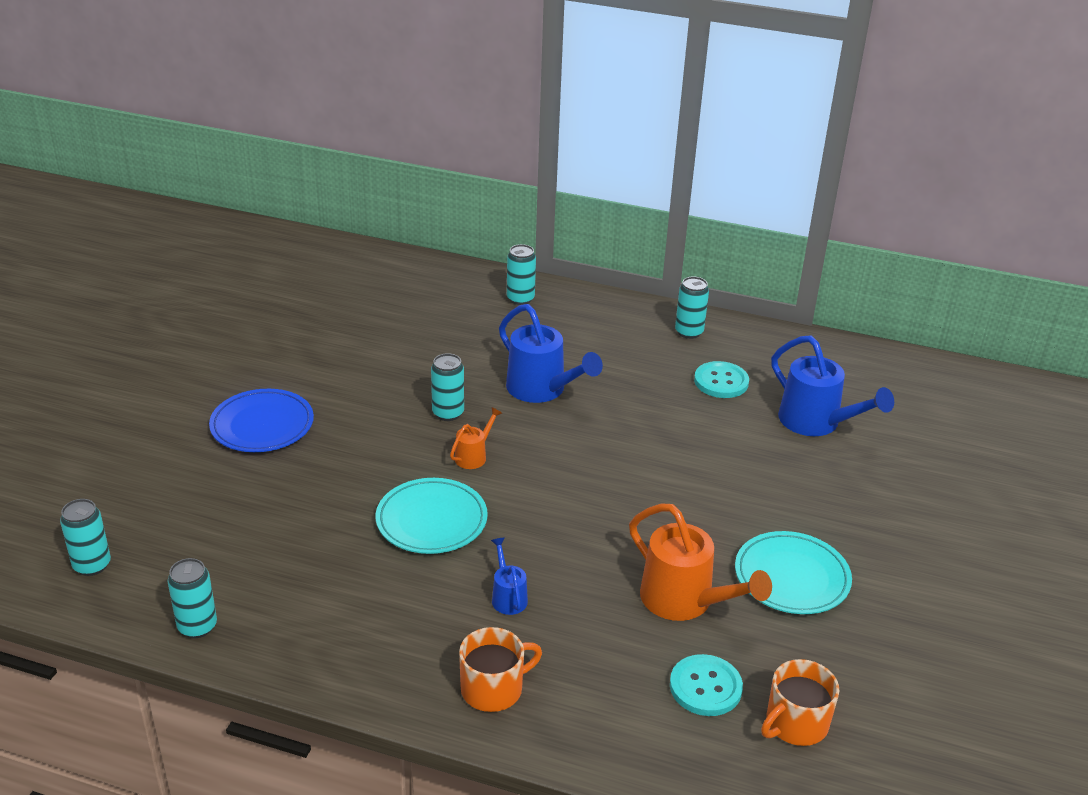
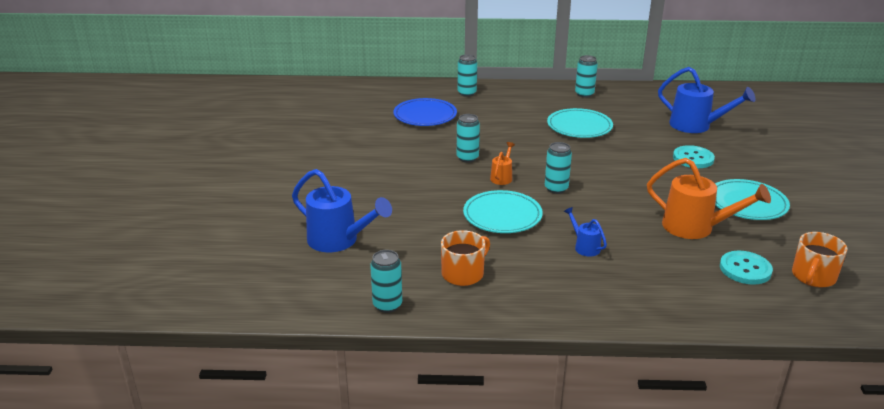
camera: 15 degrees left, 5 degrees down
turquoise can [60,499,111,576] -> turquoise can moved to [545,142,572,194]
blue plate [209,389,314,452] -> blue plate moved to [393,98,457,126]
orange mug [459,627,542,712] -> orange mug moved to [441,230,490,286]
blue watering can [499,304,603,403] -> blue watering can moved to [292,169,392,252]
turquoise button [694,361,749,398] -> turquoise button moved to [673,145,715,168]
none -> turquoise plate [547,108,613,138]

